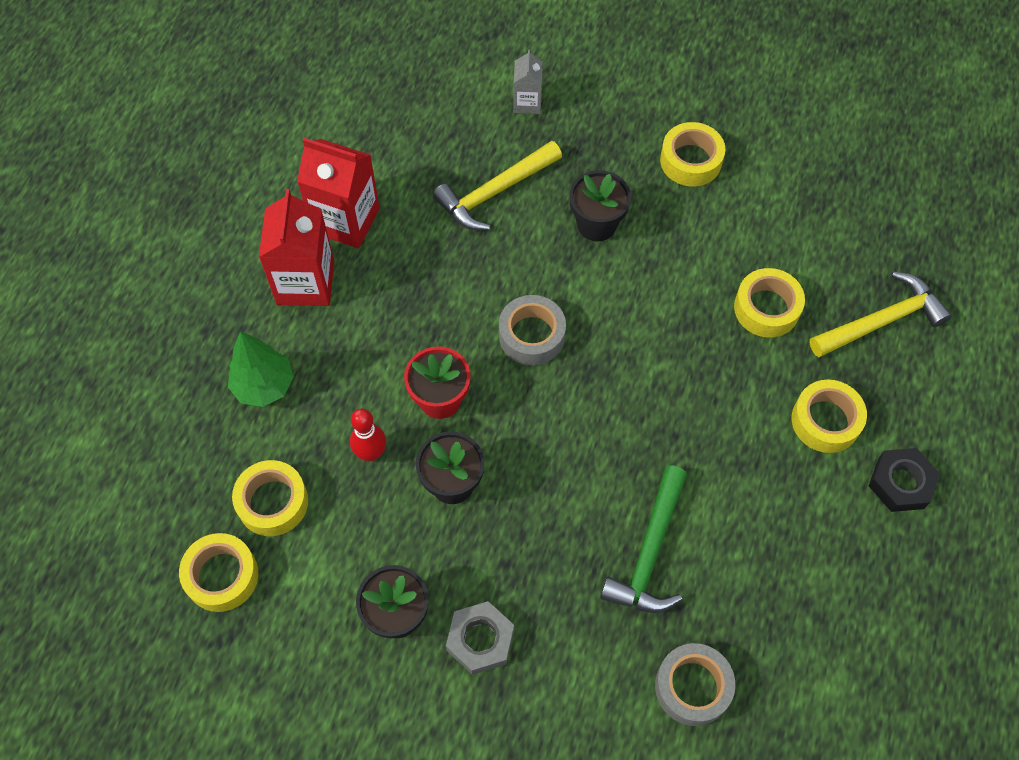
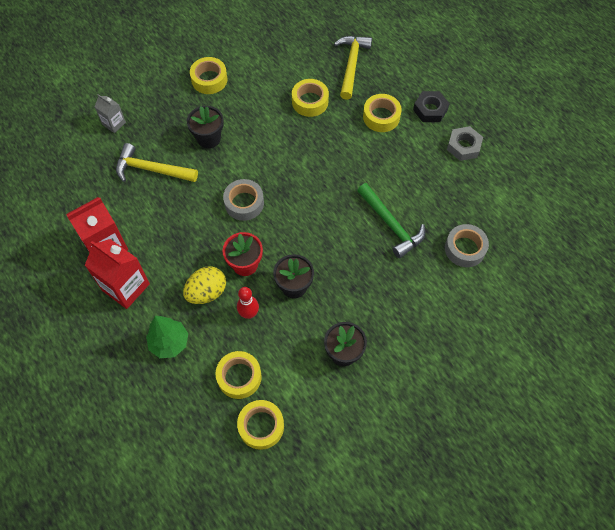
camera: 55 degrees left, 0 degrees up
yellow hammer [433,141,562,230] -> yellow hammer turned 105 degrees clockwise [116,143,198,182]
grey nut [446,601,514,675] -> grey nut moved to [447,126,483,161]
none -> yellow egg [183,266,226,304]

